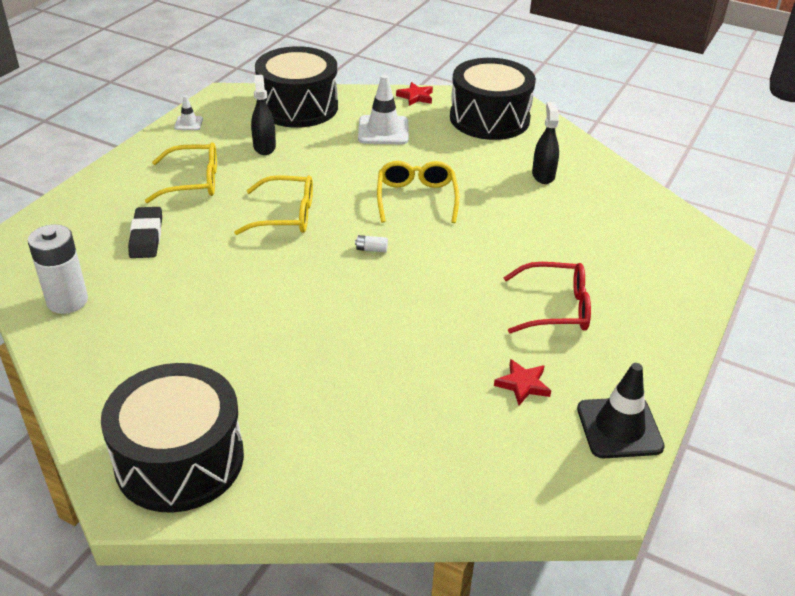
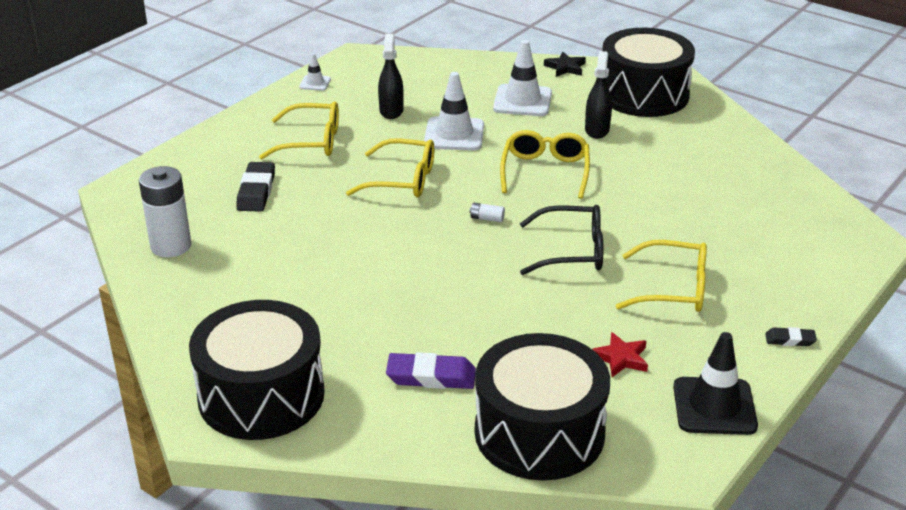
camera: 10 degrees right, 5 degrees down
black drum [255,46,338,128] -> black drum moved to [475,333,610,481]
red star [396,82,433,106] -> black star [544,52,586,77]
red glasses [503,262,591,333] -> yellow glasses [616,240,707,312]
black spray bottle [532,102,559,184] -> black spray bottle moved to [585,51,612,139]
none -> purple eraser [386,352,476,389]
none -> white traffic cone [424,72,484,151]
none -> black glasses [520,205,603,275]
none -> black eraser [765,327,817,346]

